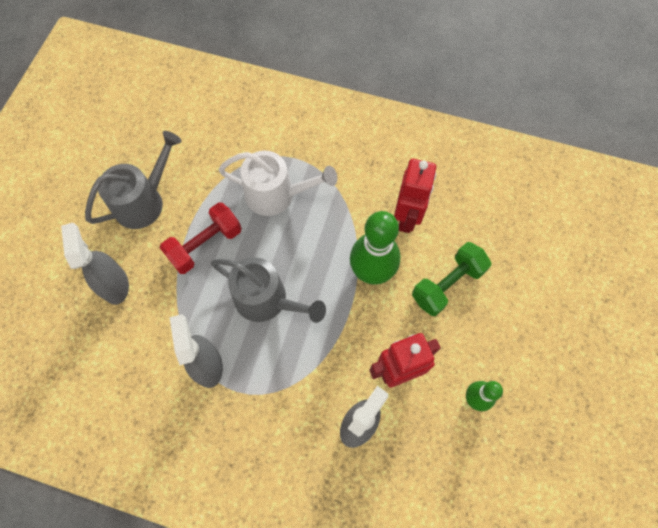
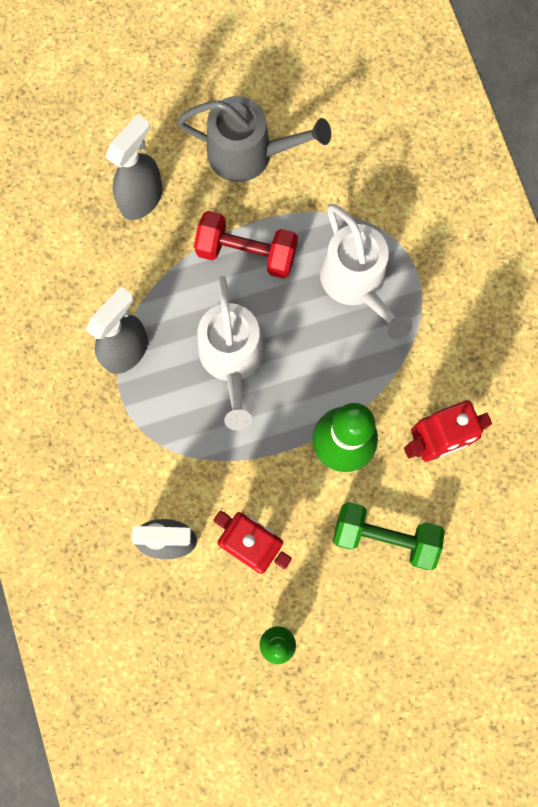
camera: 55 degrees right, 10 degrees up
grey watering can [211,257,326,323] -> white watering can [198,276,264,431]

